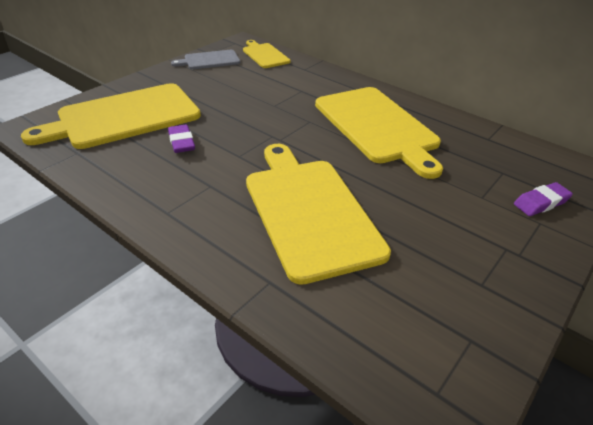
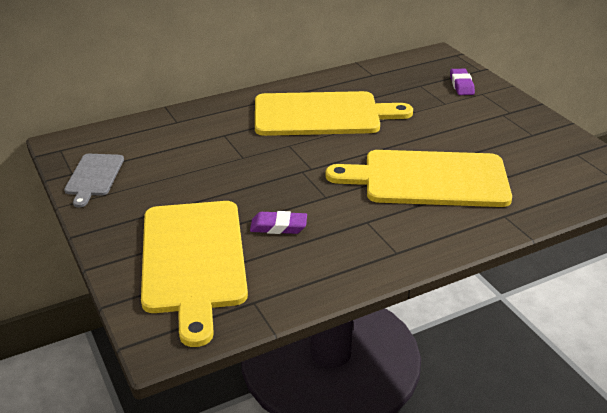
camera: 65 degrees left, 5 degrees down
yellow cutting board [243,40,290,68] -> none

